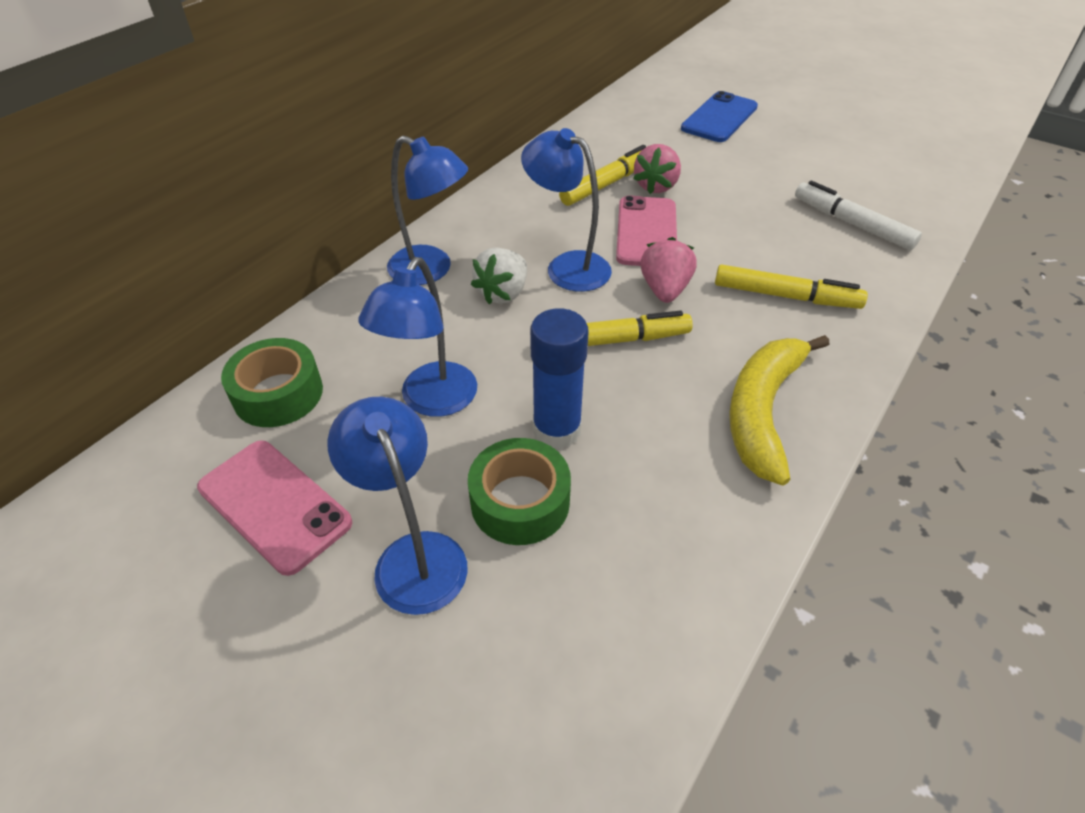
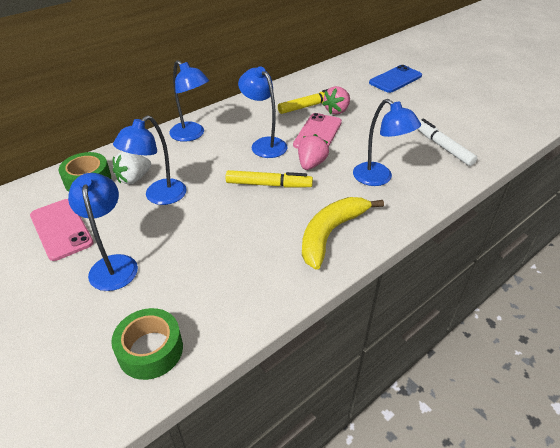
camera: 15 degrees right, 5 degrees down
green tape [468,438,571,545] -> green tape moved to [111,308,183,380]
white strawberry [471,247,527,304] -> white strawberry moved to [113,152,151,184]
blue glue stick [530,308,589,449] -> none
yellow marker [715,264,868,309] -> blue lamp [353,99,421,186]

